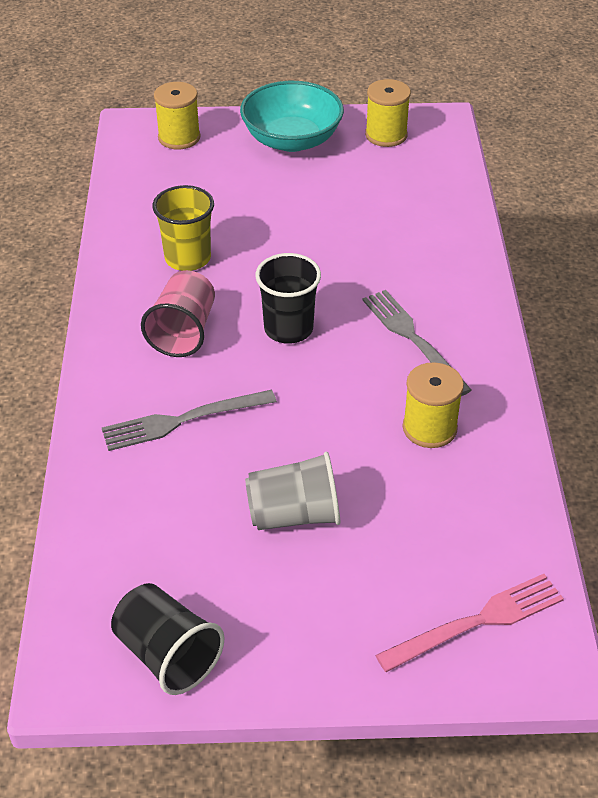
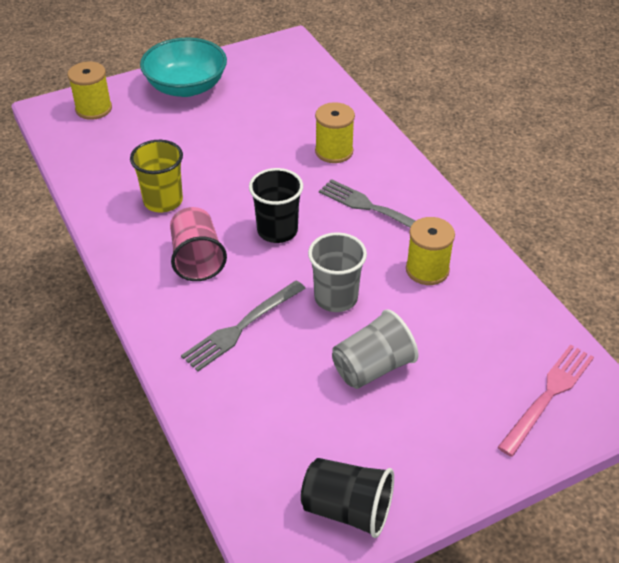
camera: 25 degrees left, 0 degrees up
yellow spool [365,79,411,147] -> yellow spool moved to [315,102,355,163]
none -> grey cup [308,232,367,312]

